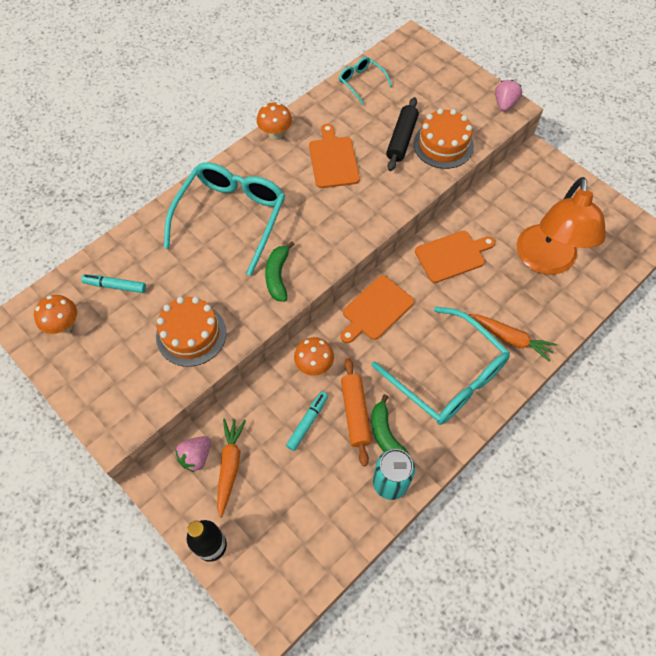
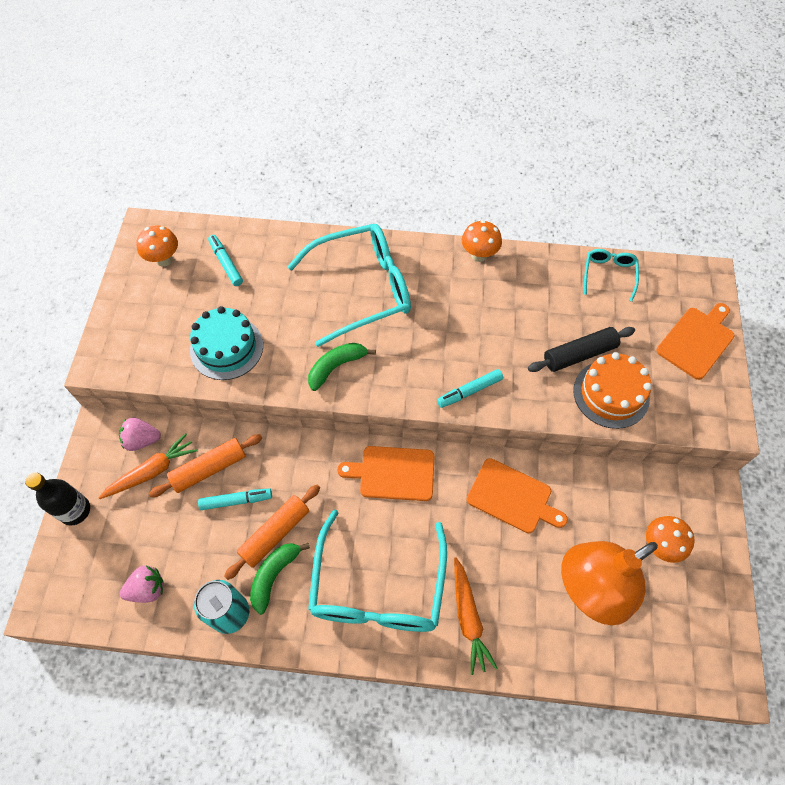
camera: 50 degrees right, 0 degrees up
orange cake [156,297,226,367] -> turquoise cake [190,306,263,380]
orange mushroom [294,337,334,376] -> orange mushroom moved to [646,516,695,563]
orange cutting board [309,124,360,188] -> orange cutting board moved to [656,303,735,380]
pink strawberry [495,80,522,112] -> pink strawberry moved to [120,565,164,603]
none -> orange rolling pin [149,434,262,497]
none -> turquoise marker [437,369,503,408]

